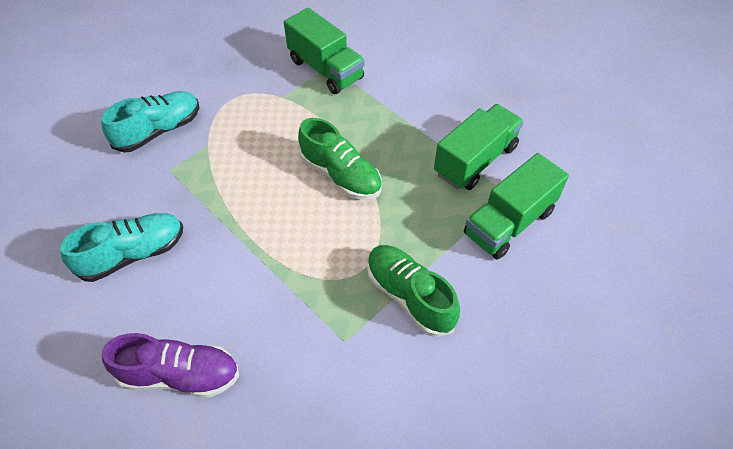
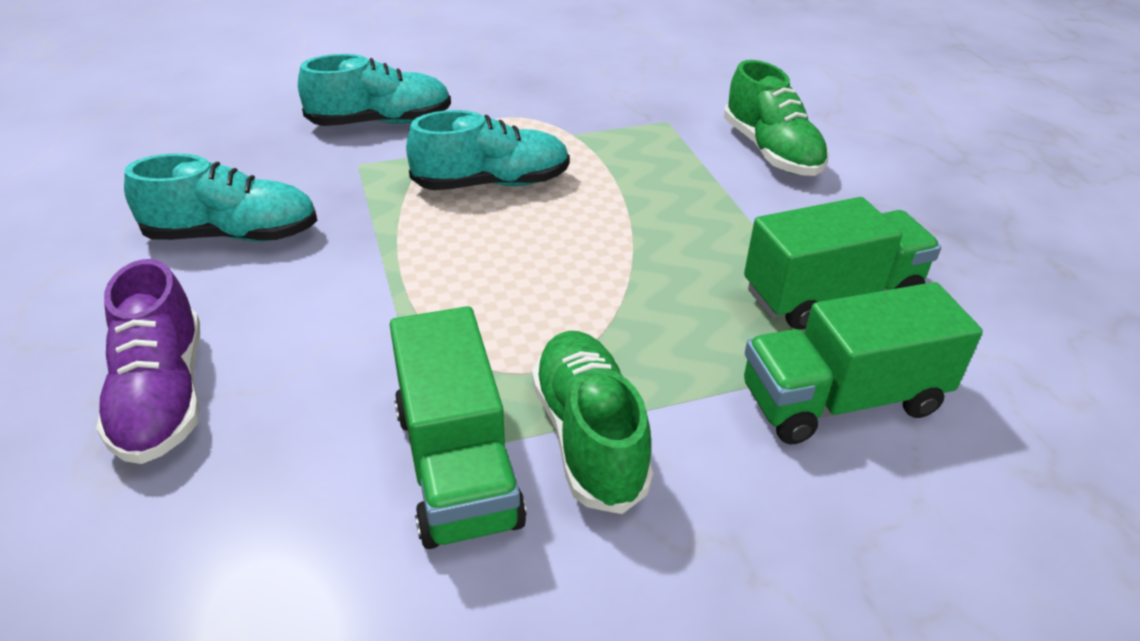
camera: 25 degrees right, 15 degrees down
purple shoe [102,333,239,398] -> purple shoe turned 45 degrees clockwise [96,259,200,464]
green truck [284,8,365,94] -> green truck moved to [390,306,527,549]
green shoe [298,118,382,199] -> green shoe moved to [724,60,829,176]
none -> turquoise shoe [406,110,570,190]

